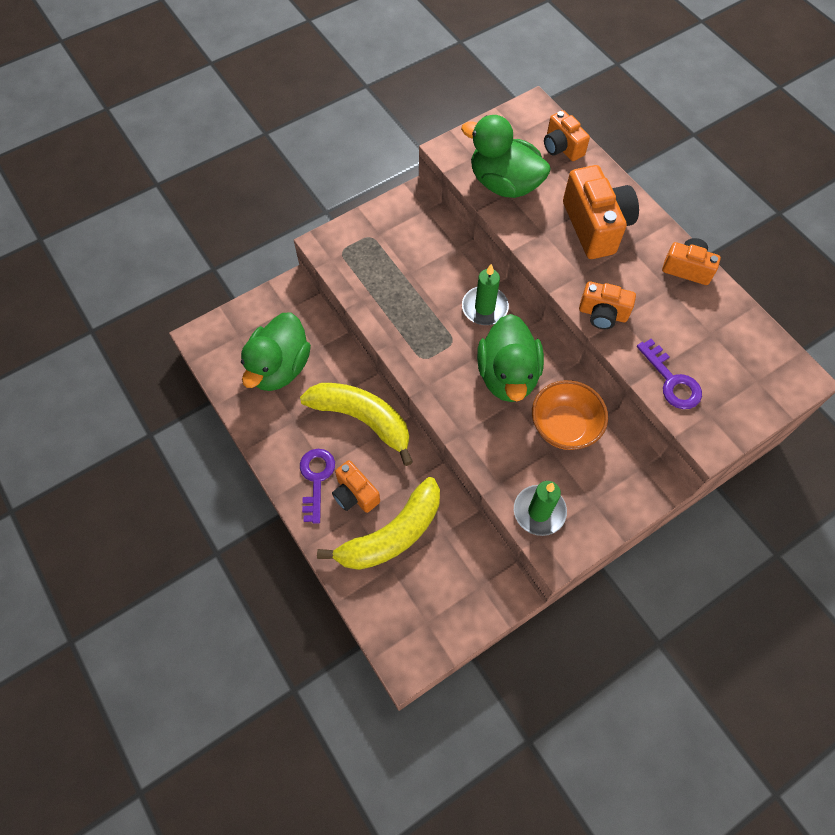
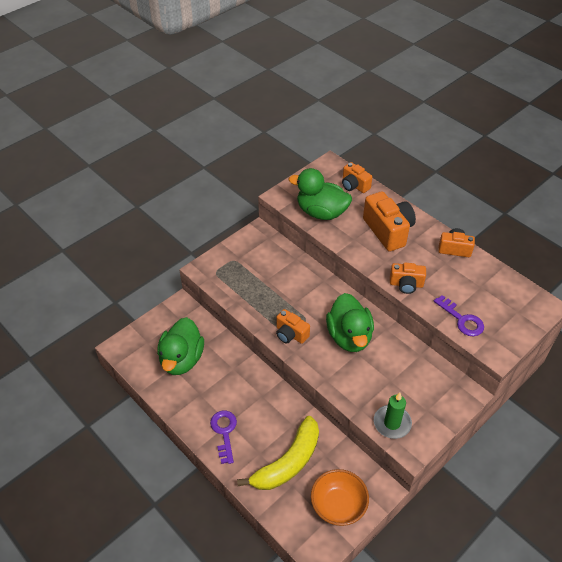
camera: 10 degrees left, 15 degrees down
yellow banana [300,383,413,466] -> none
orange camera [332,460,380,513] -> orange camera moved to [276,309,310,344]
green candle [462,264,509,325] -> none
orange bowl [532,380,608,450] -> orange bowl moved to [311,469,369,526]

